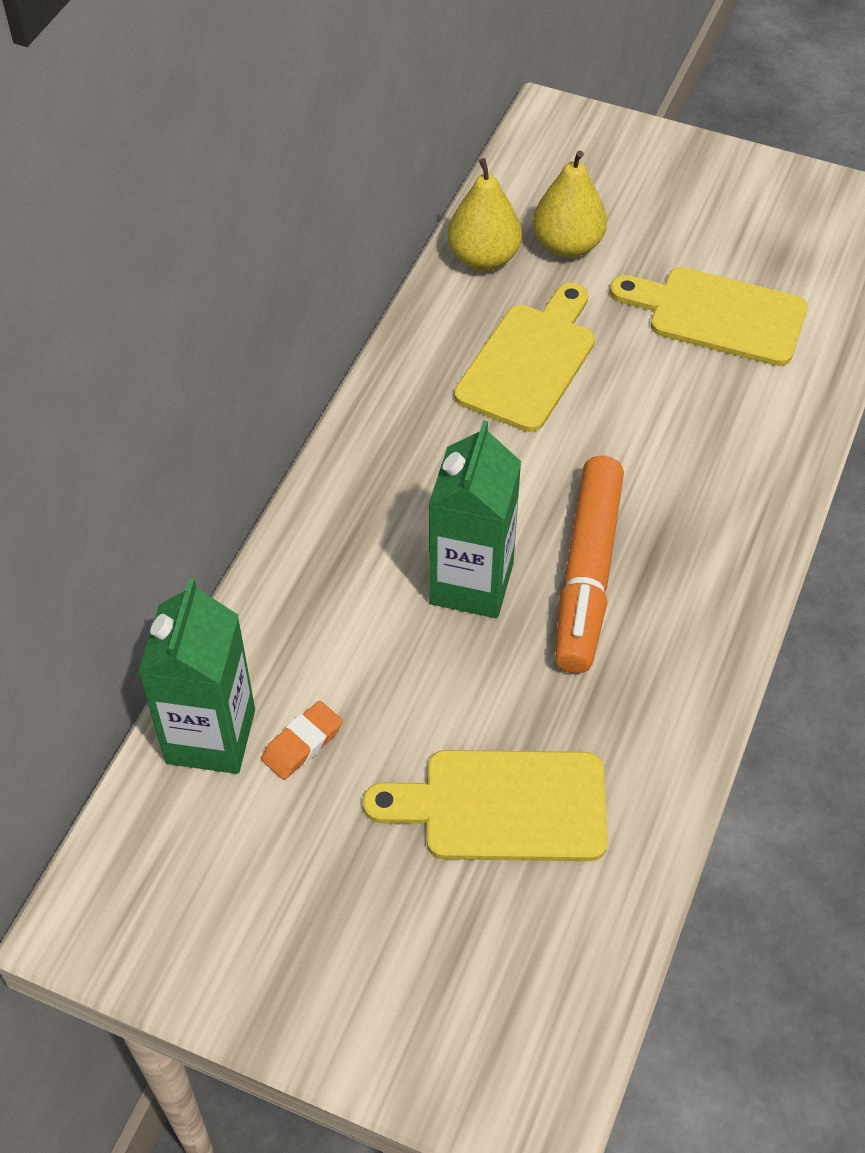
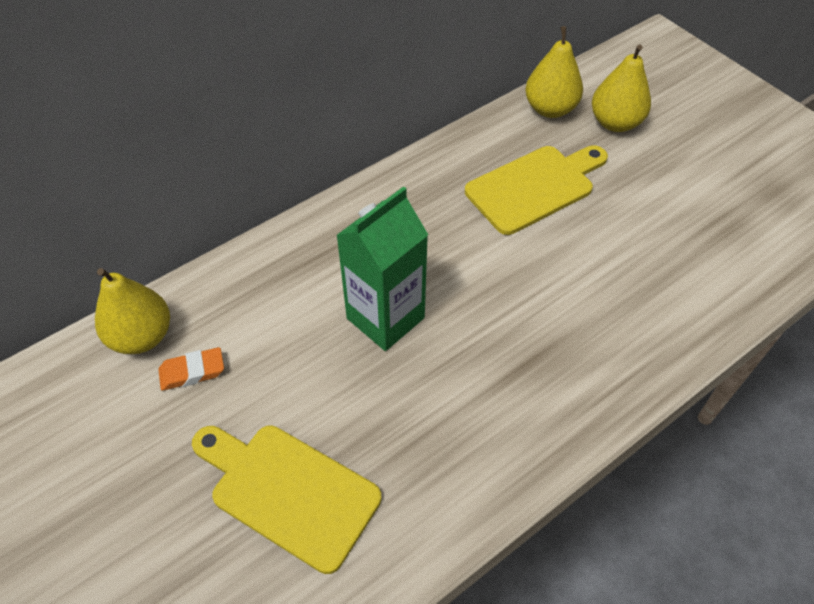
camera: 30 degrees right, 0 degrees up
green carton [138,578,255,774] -> yellow pear [95,268,170,354]
orange marker [555,456,624,673] -> none
yellow cutting board [610,267,808,366] -> none

